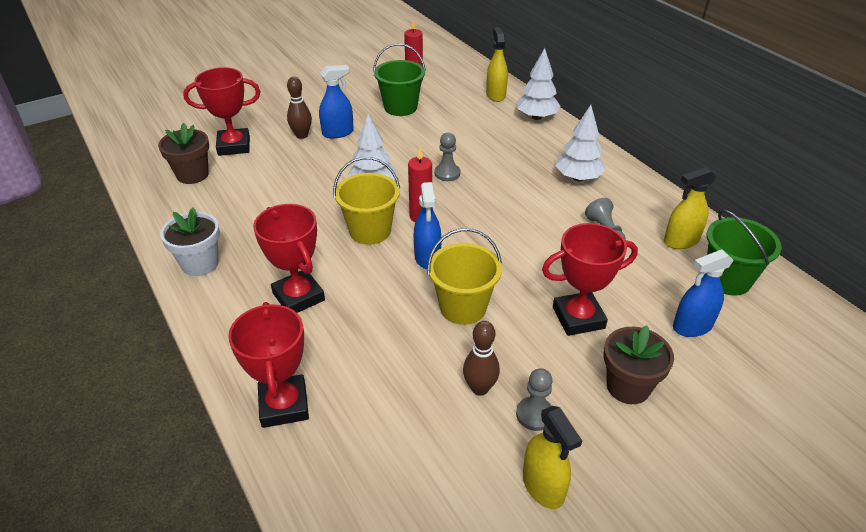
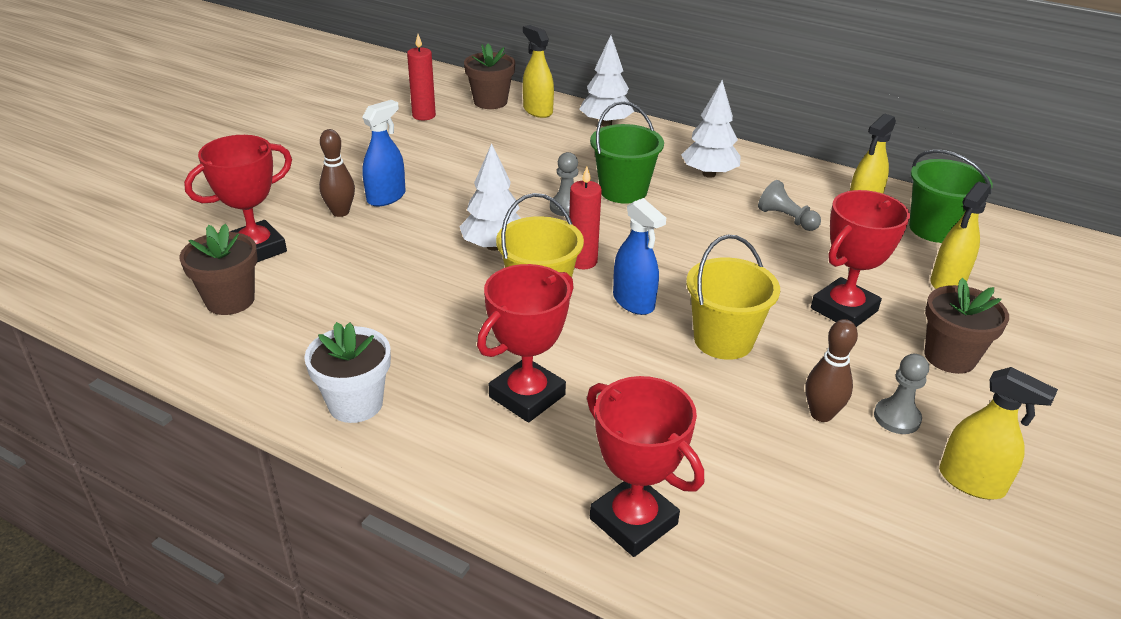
camera: 30 degrees left, 5 degrees down
red trophy [253,204,325,313] -> red trophy turned 75 degrees counterclockwise [477,264,574,422]
green bucket [373,43,426,116] -> green bucket moved to [590,101,664,204]
blue spray bottle [673,249,734,337] -> yellow spray bottle [930,182,991,289]
none -> brown flower pot [464,44,515,109]

